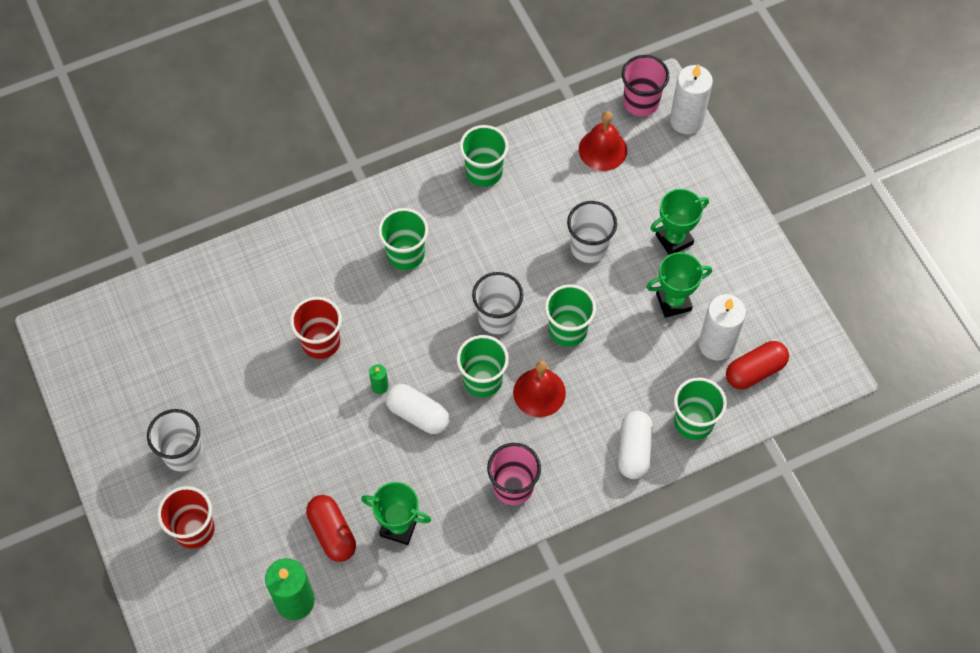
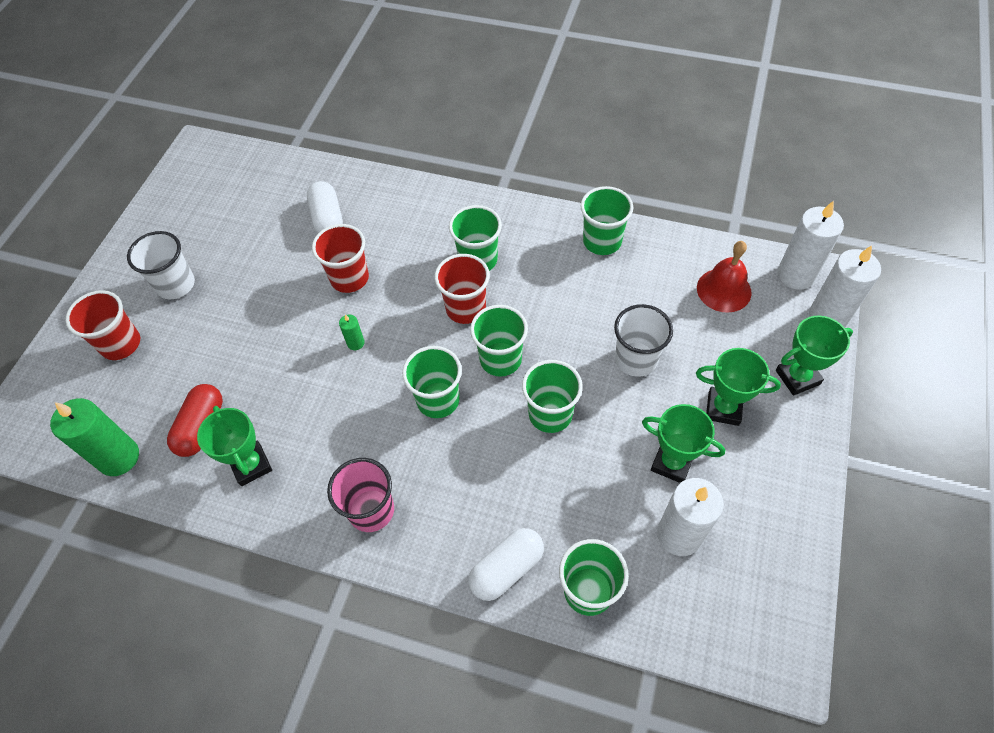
camera: 45 degrees right, 5 degrees down
white capsule [385,384,450,434] -> white capsule moved to [307,181,343,233]
white cup [472,272,523,334] -> green cup [470,305,528,377]
red bell [513,360,566,417] -> none
pink cup [622,55,669,116] -> white candle [777,201,844,290]
red capsule [726,341,789,389] -> none
none -> red cup [434,254,490,324]
none -> green trophy [776,316,853,396]

